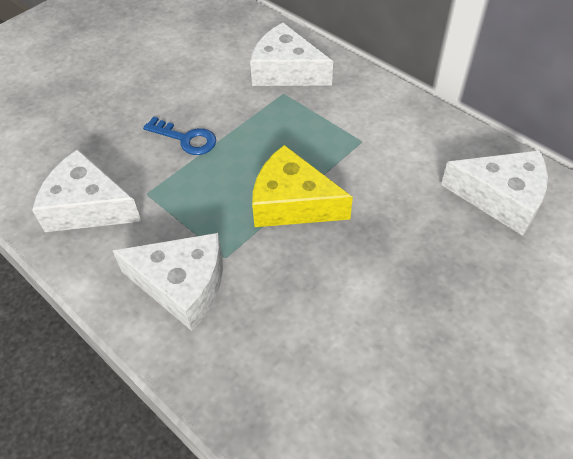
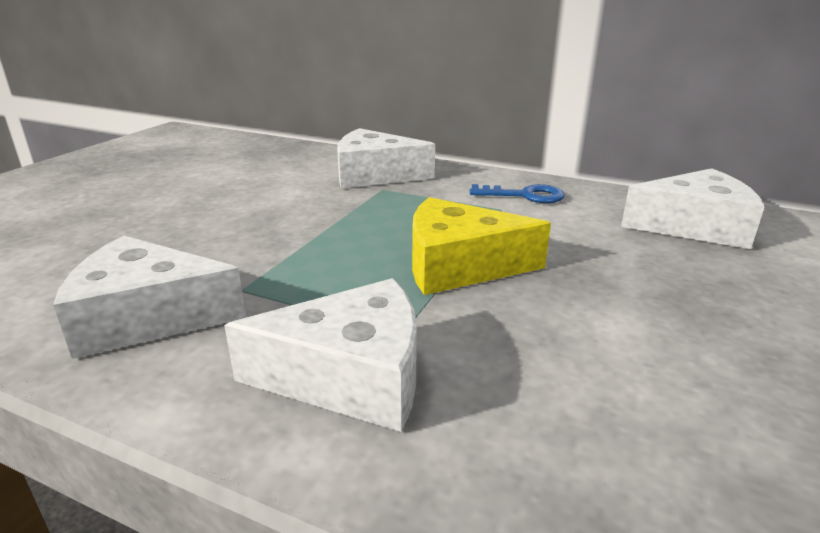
camera: 20 degrees left, 25 degrees down
blue key [143,117,216,155] -> blue key moved to [470,184,565,203]

